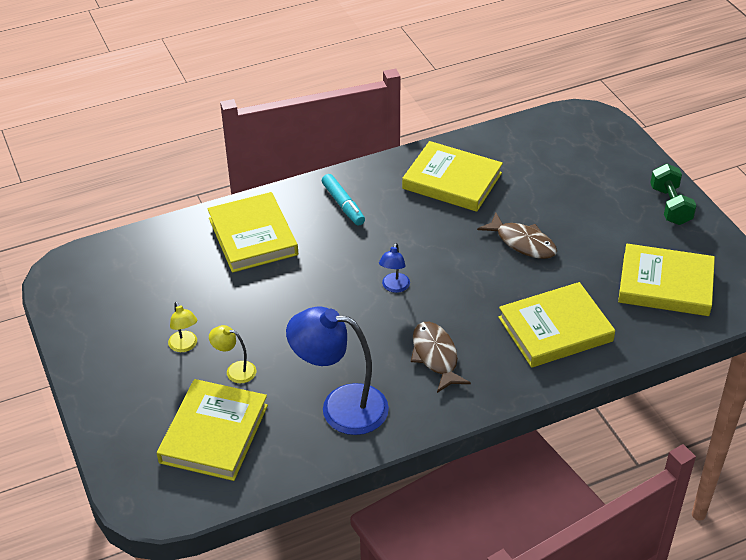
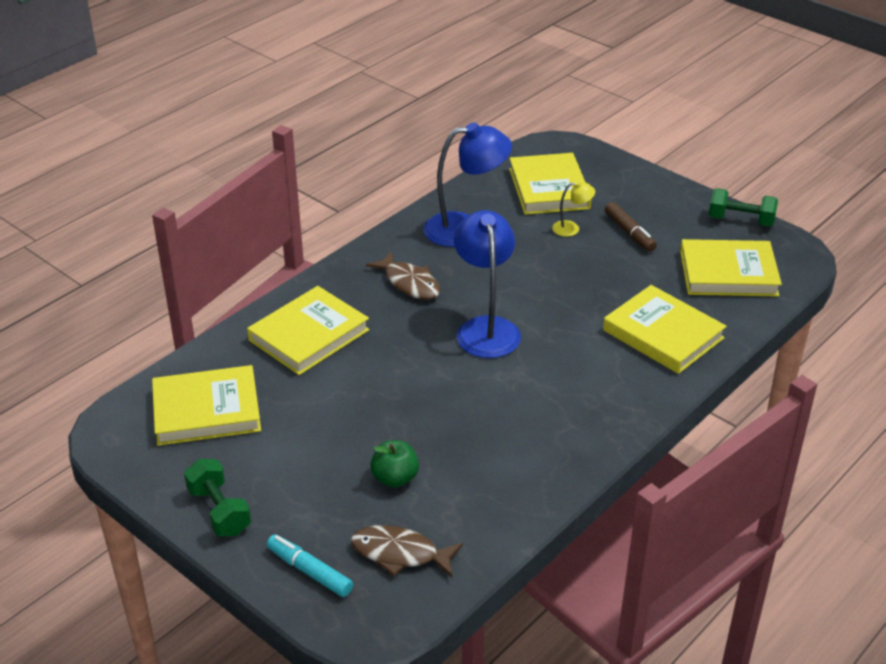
camera: 155 degrees right, 5 degrees down
yellow lamp [168,302,197,352] -> brown marker [605,202,657,252]
turquoise marker [322,174,365,226] -> turquoise marker moved to [267,534,353,597]
blue lamp [379,243,410,293] -> blue lamp [454,210,521,358], size x2.15
yellow book [402,141,503,212] -> yellow book moved to [680,239,782,297]
brown fish [477,213,557,259] -> brown fish moved to [351,525,463,577]
none -> green apple [370,440,419,487]
none -> green dumbbell [709,188,778,226]

